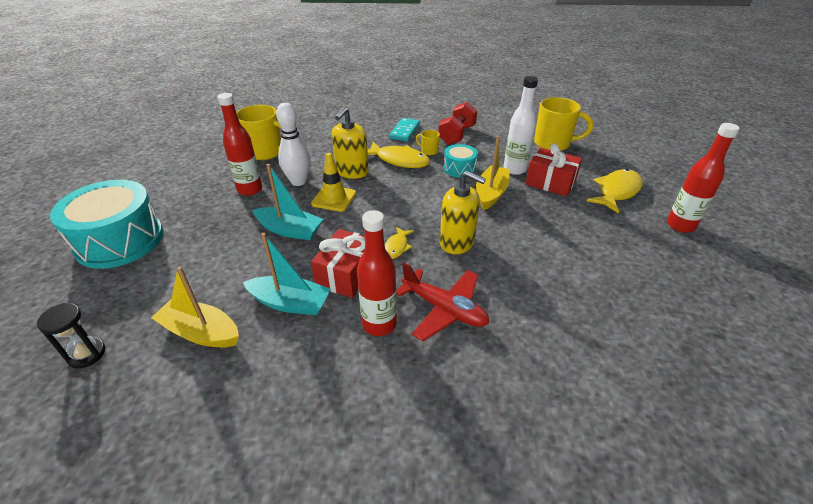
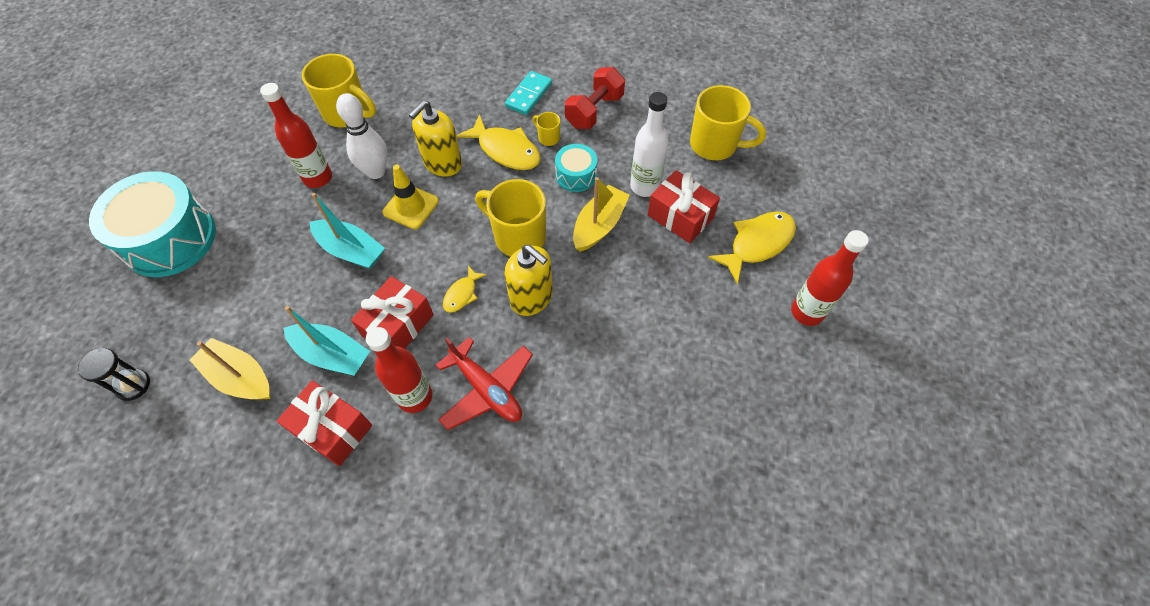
camera: 10 degrees right, 20 degrees up
none -> red gift [277,380,372,466]
none -> yellow mug [475,179,546,257]

